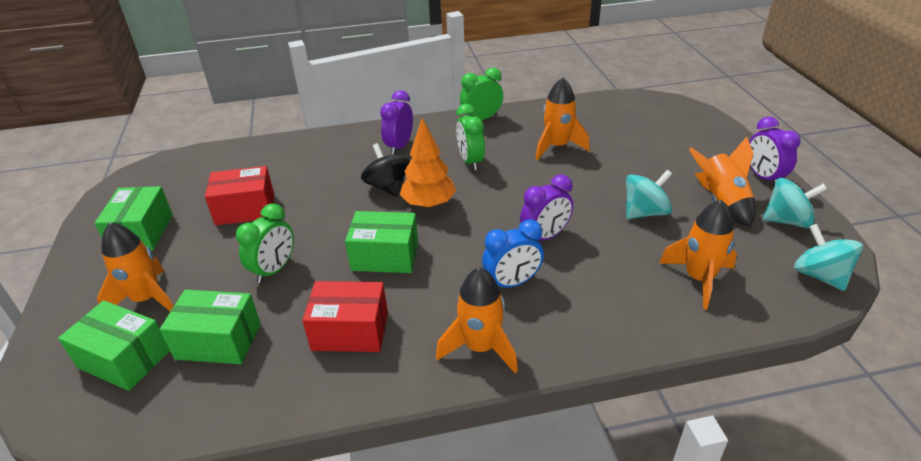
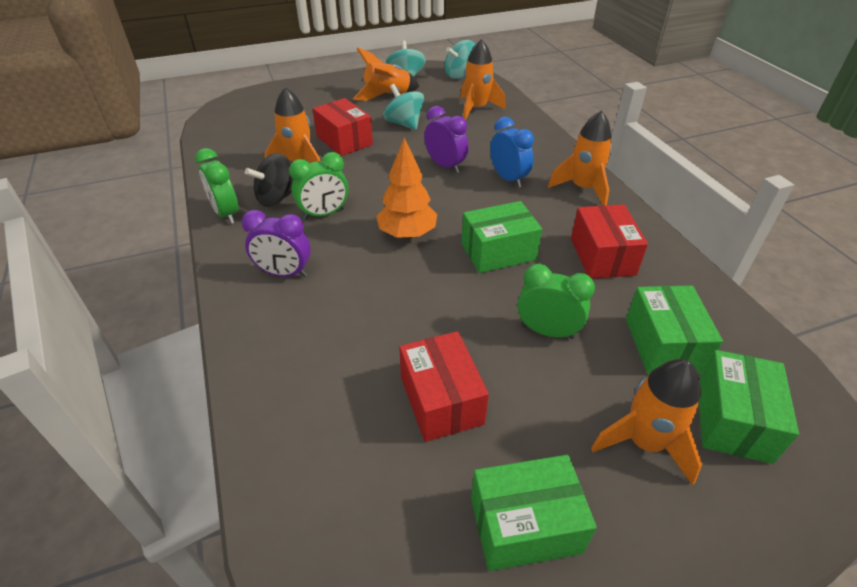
camera: 100 degrees left, 5 degrees up
green box [345,211,418,273] -> green box turned 75 degrees clockwise [462,201,542,273]
black spinning top [361,143,410,197] -> black spinning top moved to [245,153,293,207]
purple clock [749,117,800,185] -> none
none -> red box [313,98,373,156]

